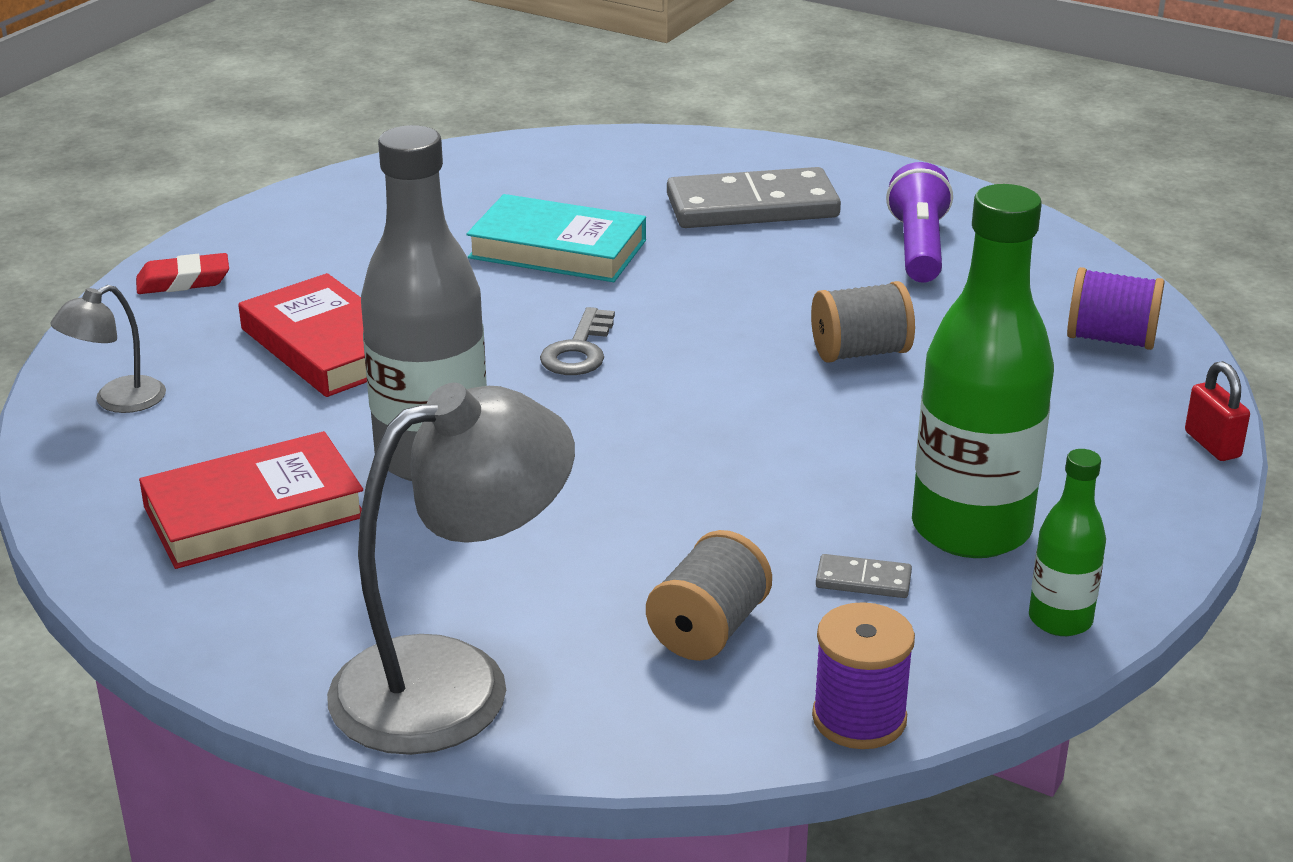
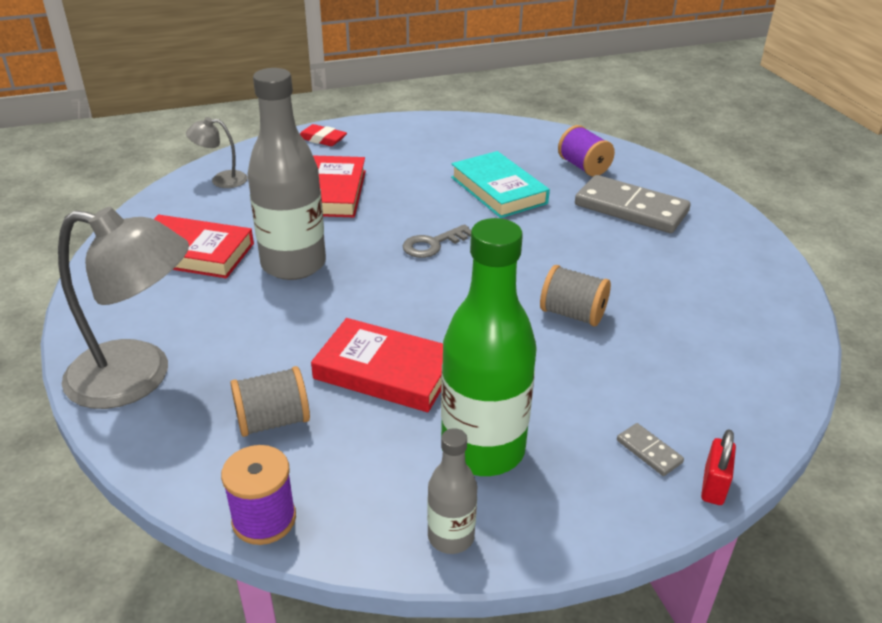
camera: 40 degrees right, 5 degrees up
grey domino [816,554,912,598] -> grey domino moved to [617,423,684,476]
purple flashlight [886,162,953,283] -> none
green bottle [1029,449,1106,636] -> grey bottle [427,428,477,554]
purple spool [1067,267,1164,350] -> purple spool moved to [558,125,615,177]
none -> red book [311,318,443,412]

